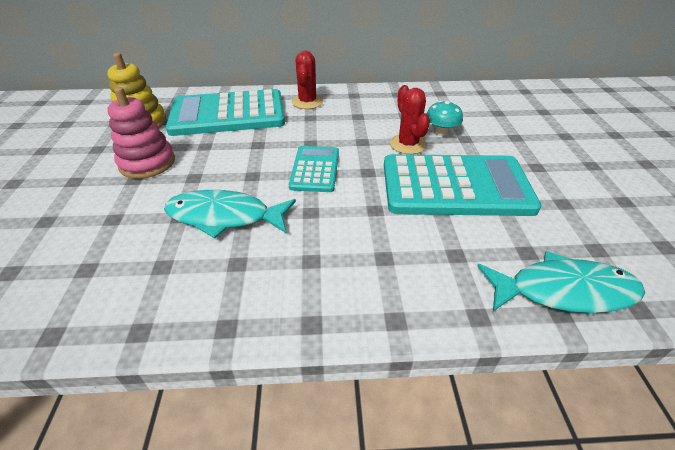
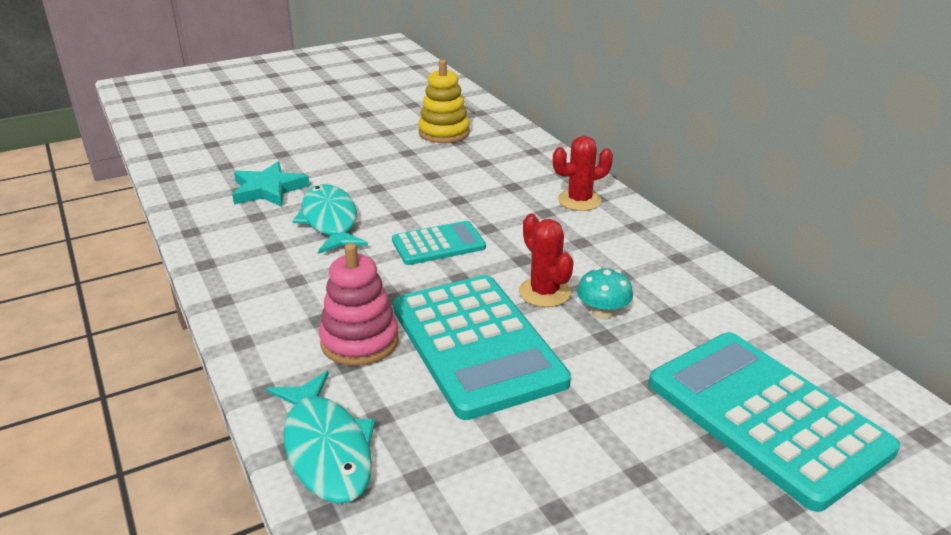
camera: 65 degrees right, 10 degrees down
pink stacking toy [107,87,175,179] -> pink stacking toy moved to [319,243,399,366]
turquoise calculator [166,89,285,136] -> turquoise calculator moved to [649,332,900,512]
red cactus [390,85,430,154] -> red cactus turned 75 degrees counterclockwise [519,214,574,307]
none -> turquoise star [232,162,310,207]

